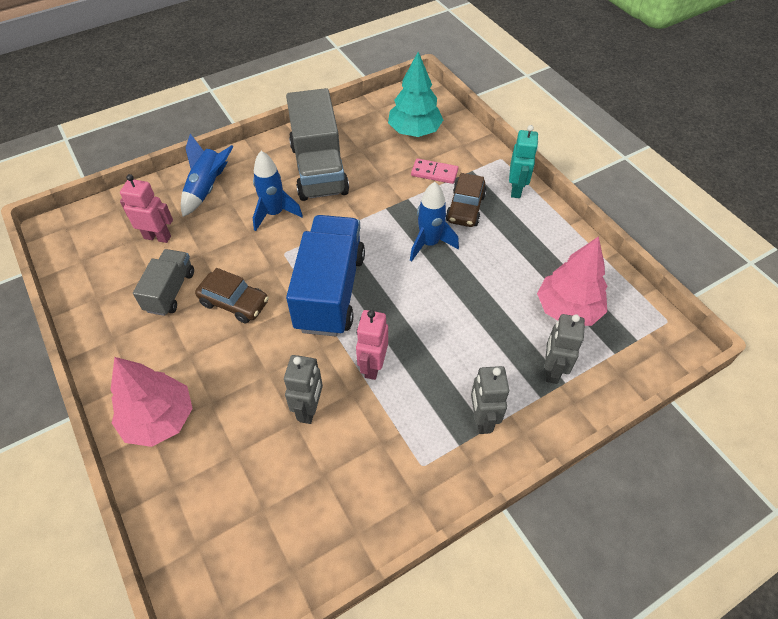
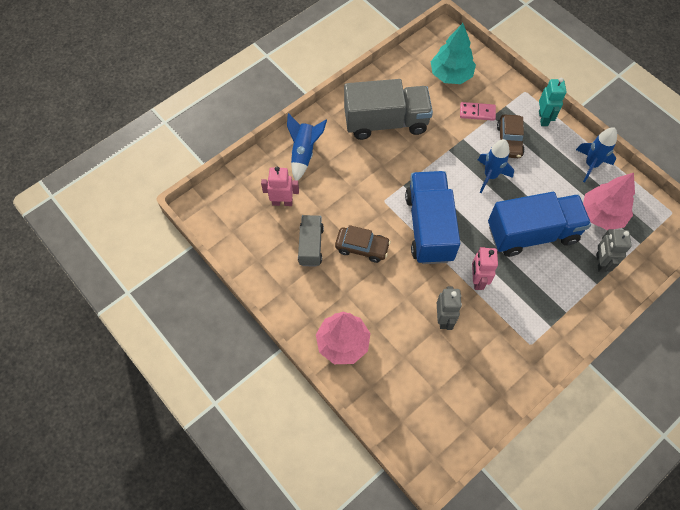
camera: 10 degrees left, 10 degrees up
blue rocket [253,151,303,231] -> blue rocket moved to [576,127,617,182]
grey truck [286,88,349,201] -> grey truck turned 75 degrees counterclockwise [344,79,433,140]
grey robot [471,366,509,434] -> none
none -> blue truck [488,192,591,257]

